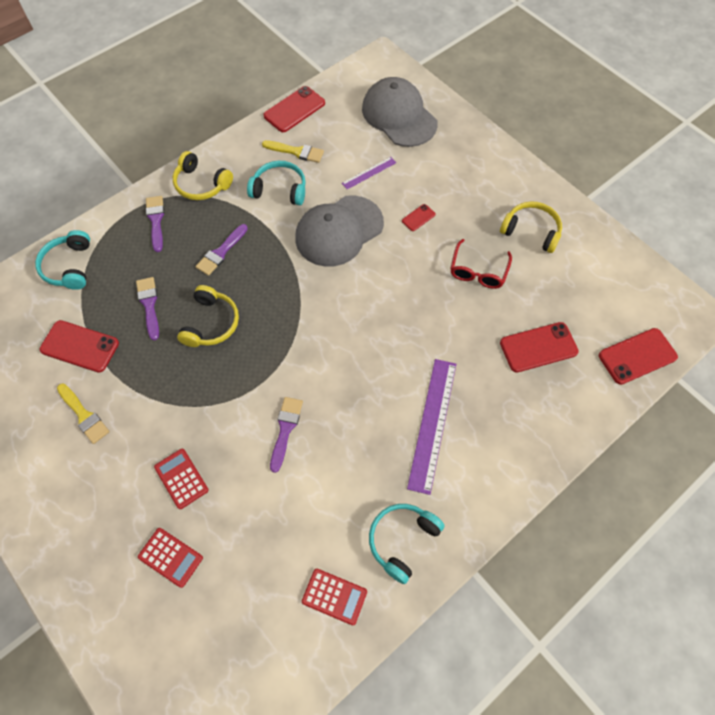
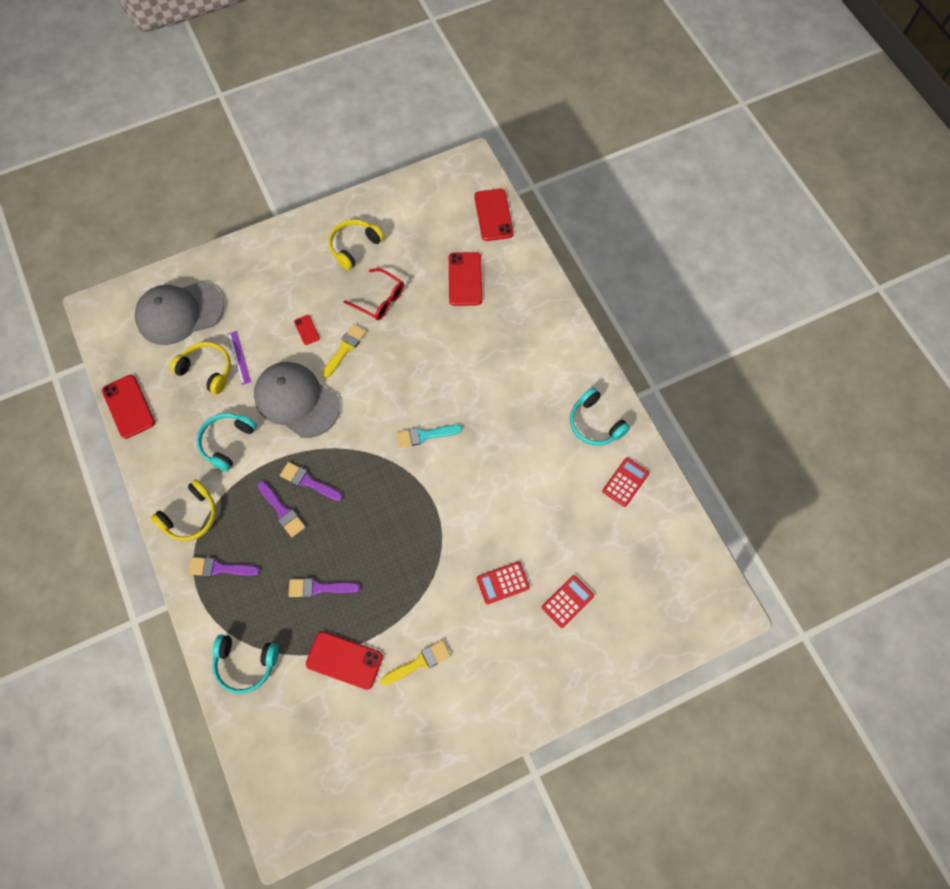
camera: 75 degrees left, 5 degrees up
red phone [40,320,119,373] -> red phone turned 75 degrees clockwise [306,632,383,690]
yellow headphones [177,285,239,347] -> yellow headphones moved to [170,342,231,394]
yellow brush [262,140,324,163] -> yellow brush moved to [322,324,366,378]
purple brush [270,397,303,473] -> purple brush moved to [280,462,343,501]
grey cap [295,195,384,267] -> grey cap turned 150 degrees clockwise [254,362,340,438]
purple ruler [407,359,456,495] -> none
none -> turquoise brush [396,425,462,448]

